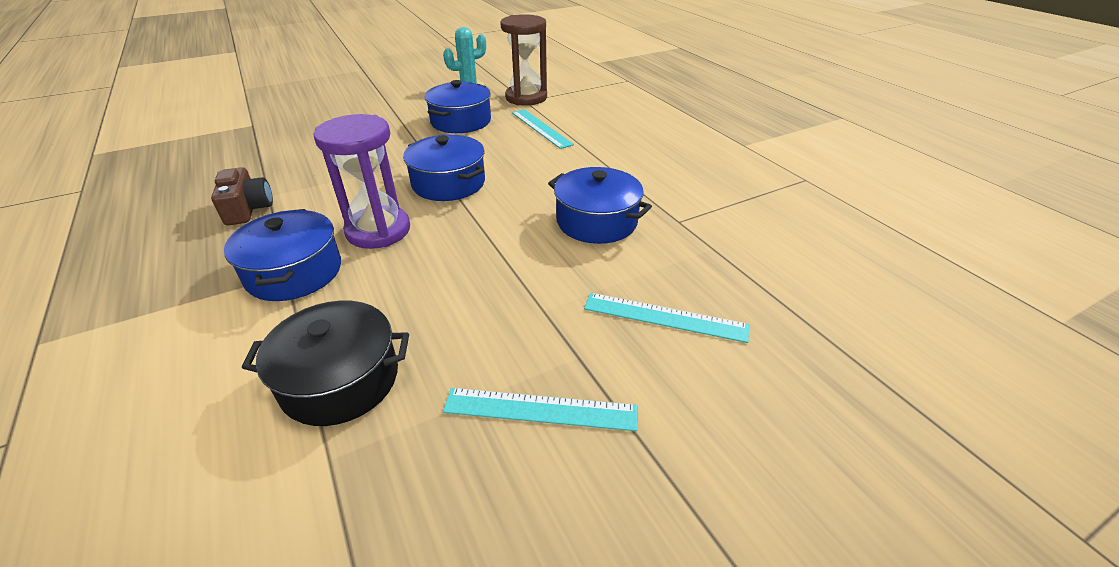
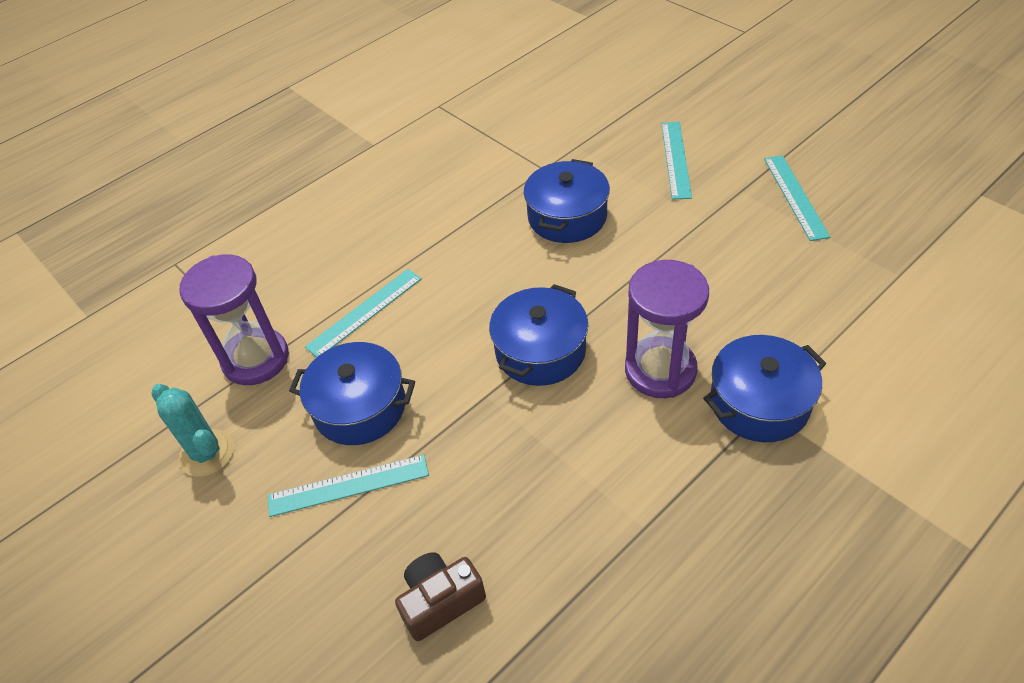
camera: 100 degrees left, 10 degrees up
brown camera [211,167,273,226] -> brown camera moved to [395,552,486,641]
black pot [242,300,409,426] -> none
brown hourglass [500,14,547,106] -> purple hourglass [179,254,289,385]
none -> turquoise ruler [268,455,429,517]

